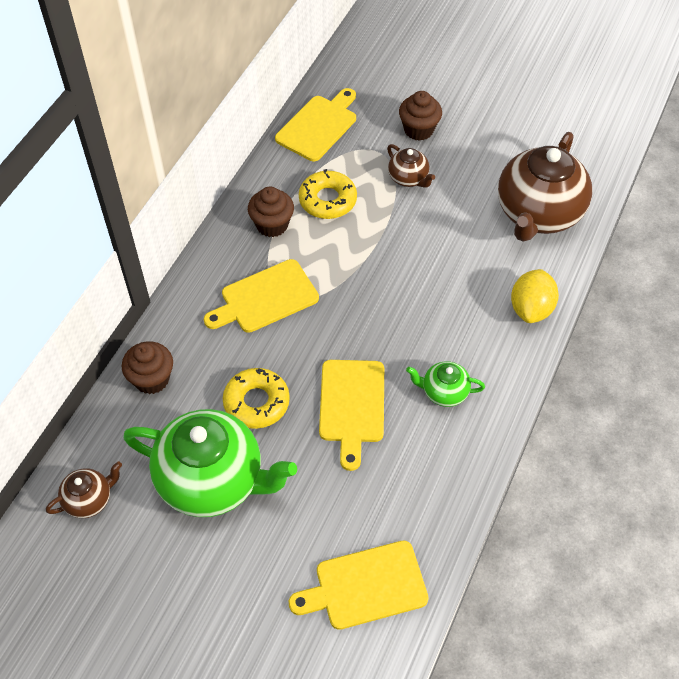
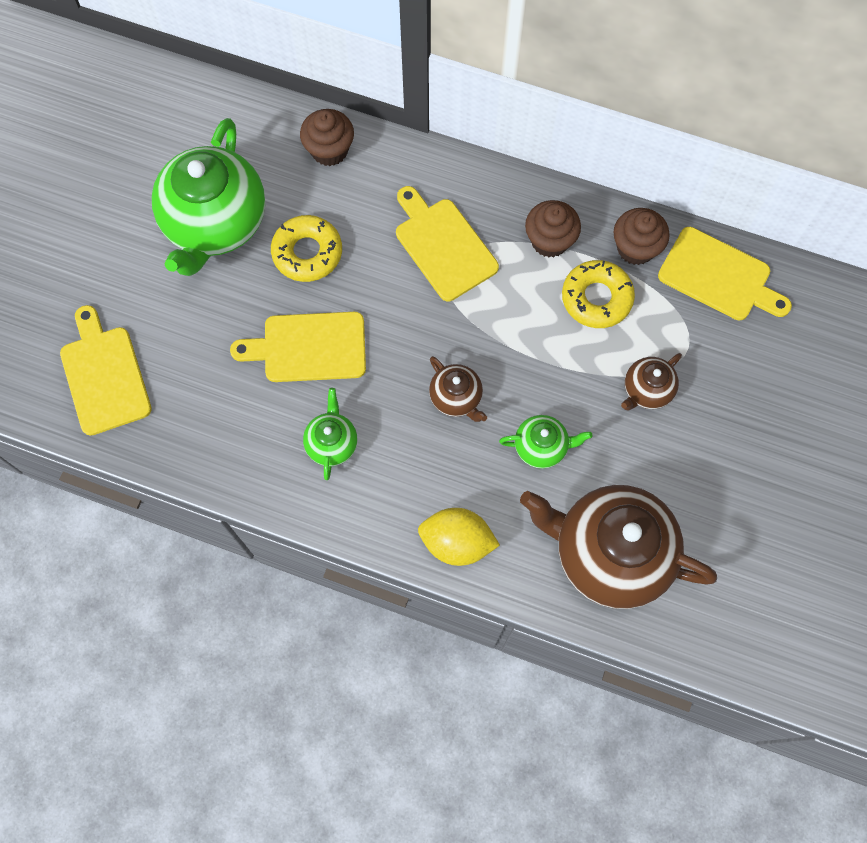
camera: 85 degrees right, 15 degrees up
brown teapot [46,461,122,518] -> brown teapot moved to [429,356,487,422]
brown cupcake [399,91,442,141] -> brown cupcake moved to [613,208,670,265]
none -> green teapot [499,415,593,469]

